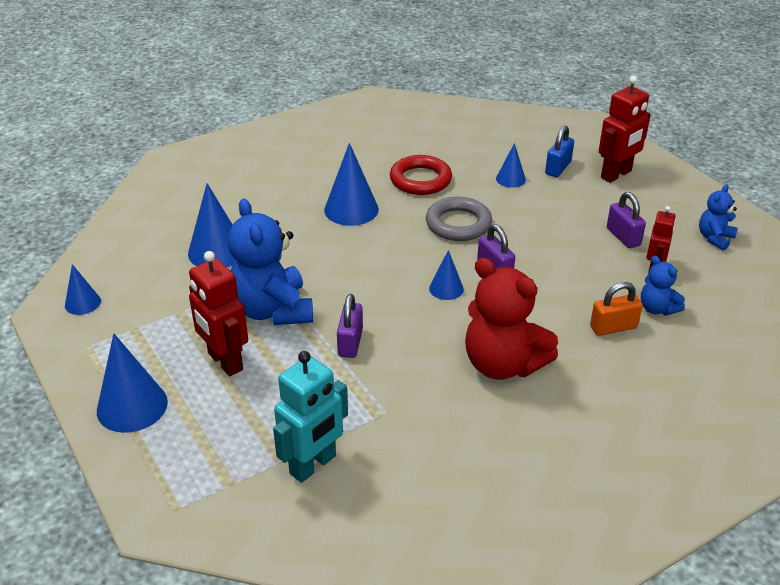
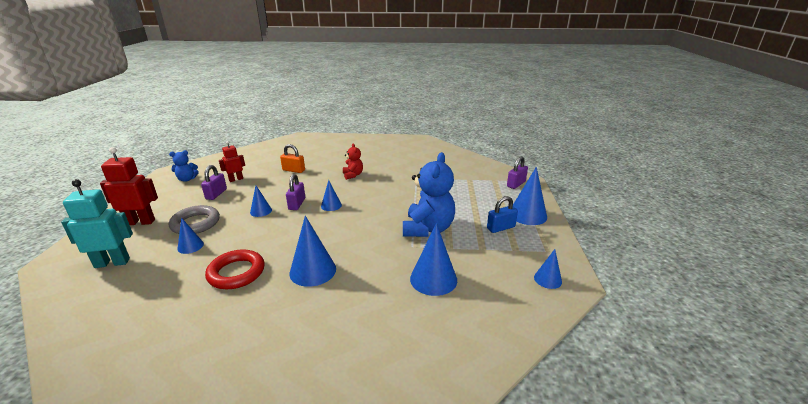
camera: 145 degrees left, 10 degrees down
red robot [189,251,248,376] -> none
turquoise robot [273,351,348,483] -> turquoise robot moved to [61,179,133,268]
purple padlock [337,294,363,358] -> purple padlock moved to [507,156,528,189]
grey ring [426,197,492,241] -> grey ring moved to [169,205,220,234]
red teddy bear [465,258,558,380] -> red teddy bear [343,144,363,180], size x0.51
blue padlock [545,126,574,177] -> blue padlock moved to [487,196,518,233]
blue teddy bear [641,256,685,315] -> none
none -> blue cone [250,186,272,217]

